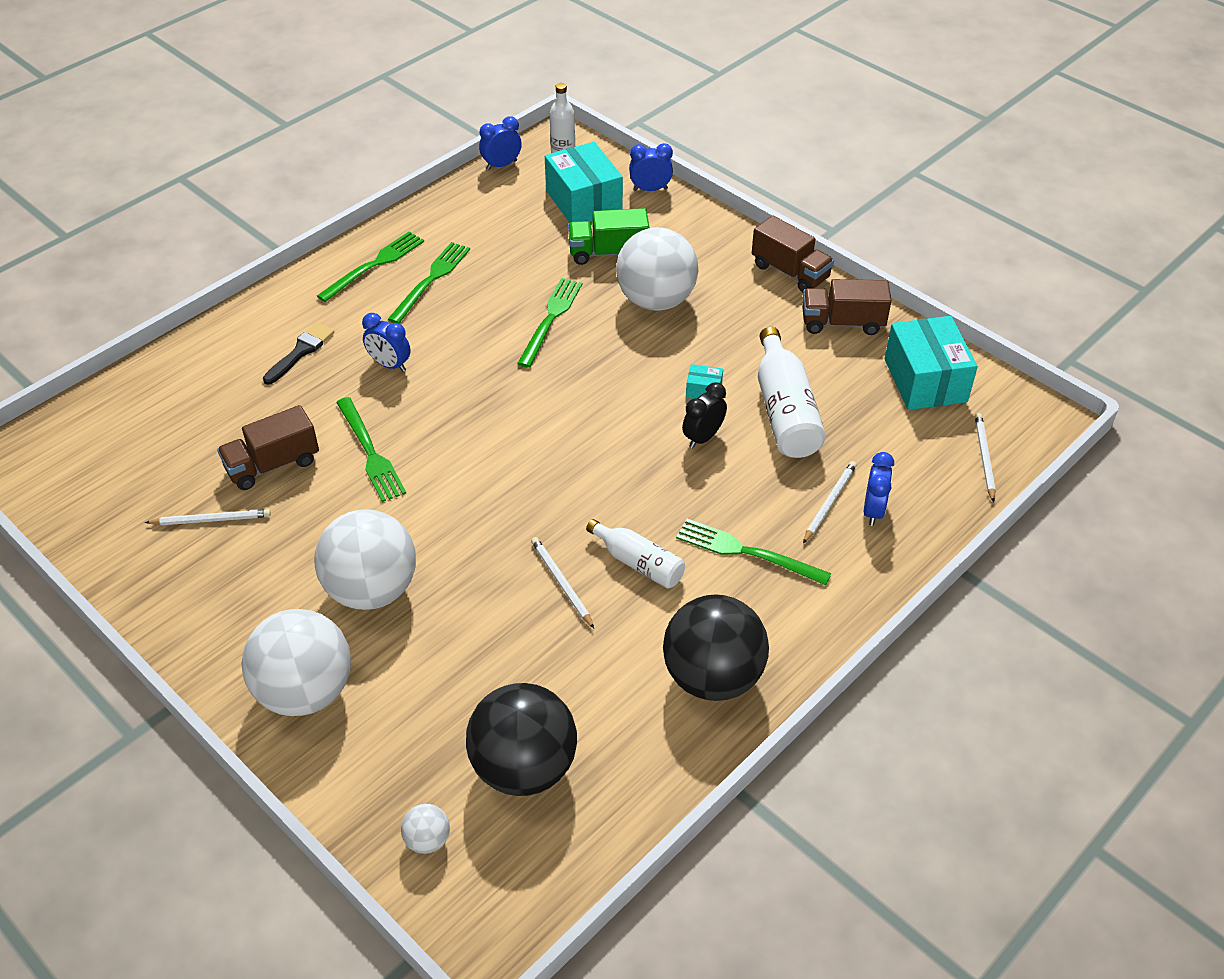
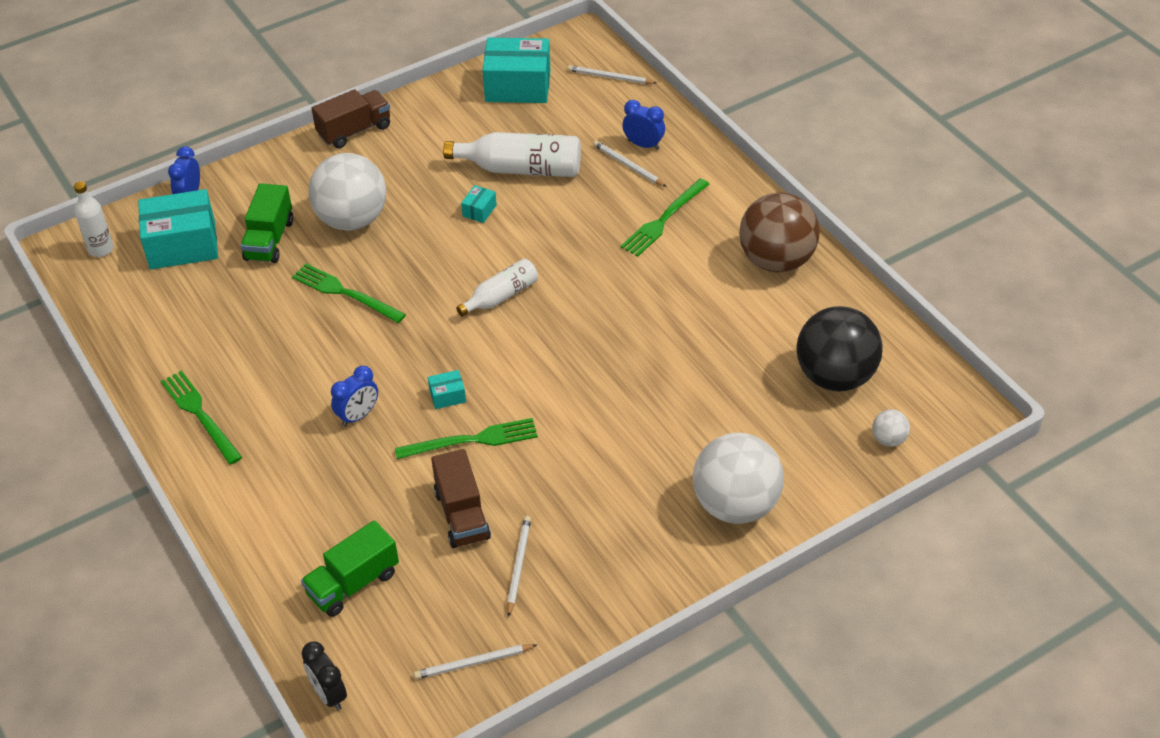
camera: 75 degrees left, 0 degrees up
black brush [263,323,334,385] -> none
white ball [314,509,416,610] -> none
green fork [388,242,470,324] -> none
blue clock [479,116,522,170] -> none
white pencil [531,537,594,628] -> white pencil moved to [414,644,537,679]
white bottle [586,519,685,588] -> white bottle moved to [456,259,538,317]
black ball [663,594,769,701] -> brown ball [739,193,820,272]
black clock [682,382,727,449] -> black clock moved to [301,642,347,711]
brown truck [802,279,891,335] -> none
none -> green truck [301,520,399,617]
none -> turquoise box [428,370,466,409]

